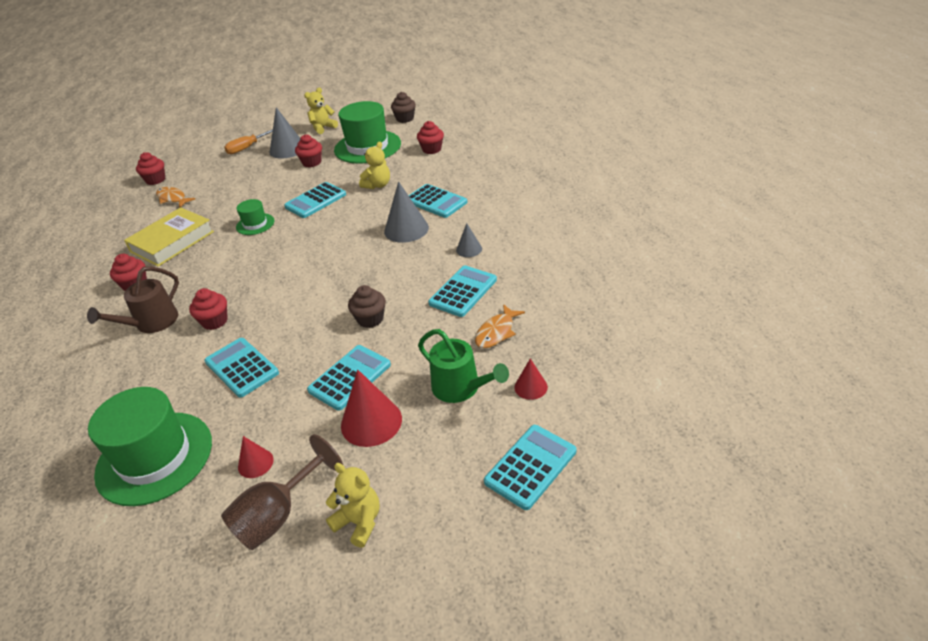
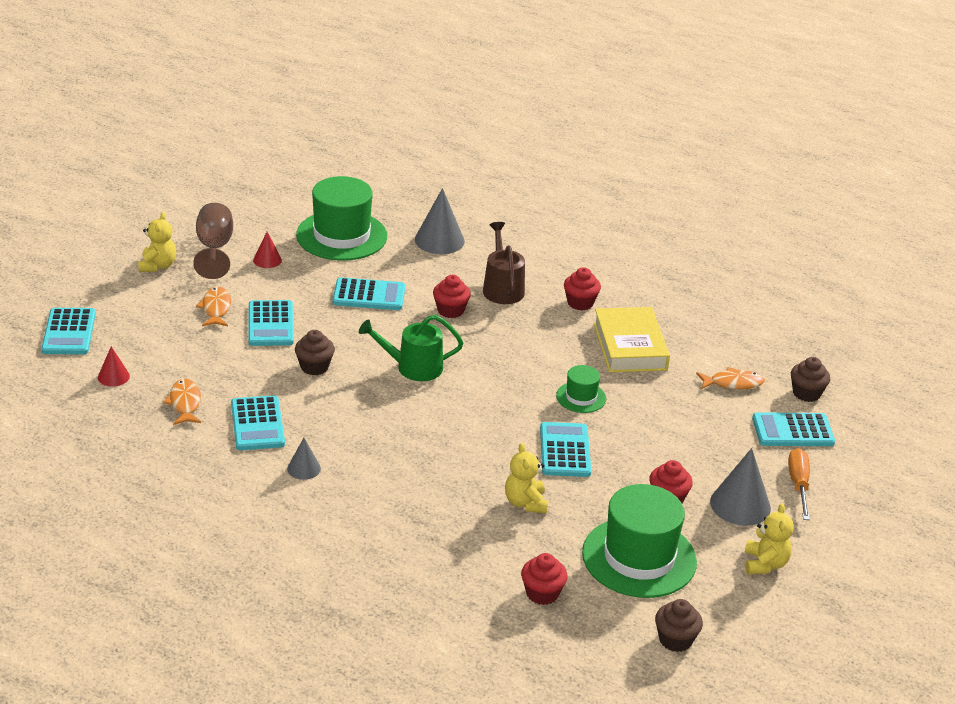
camera: 130 degrees right, 5 degrees down
red cupcake [136,152,165,185] -> brown cupcake [791,357,830,402]
yellow teddy bear [326,463,380,548] -> yellow teddy bear turned 75 degrees counterclockwise [138,212,176,272]
red cone [341,369,402,447] -> orange fish [196,287,231,326]
grey cone [384,181,429,243] -> grey cone moved to [415,188,465,254]
turquoise calculator [408,184,467,218] -> turquoise calculator moved to [752,412,835,446]
green watering can [418,329,509,403] -> green watering can moved to [359,315,463,381]

